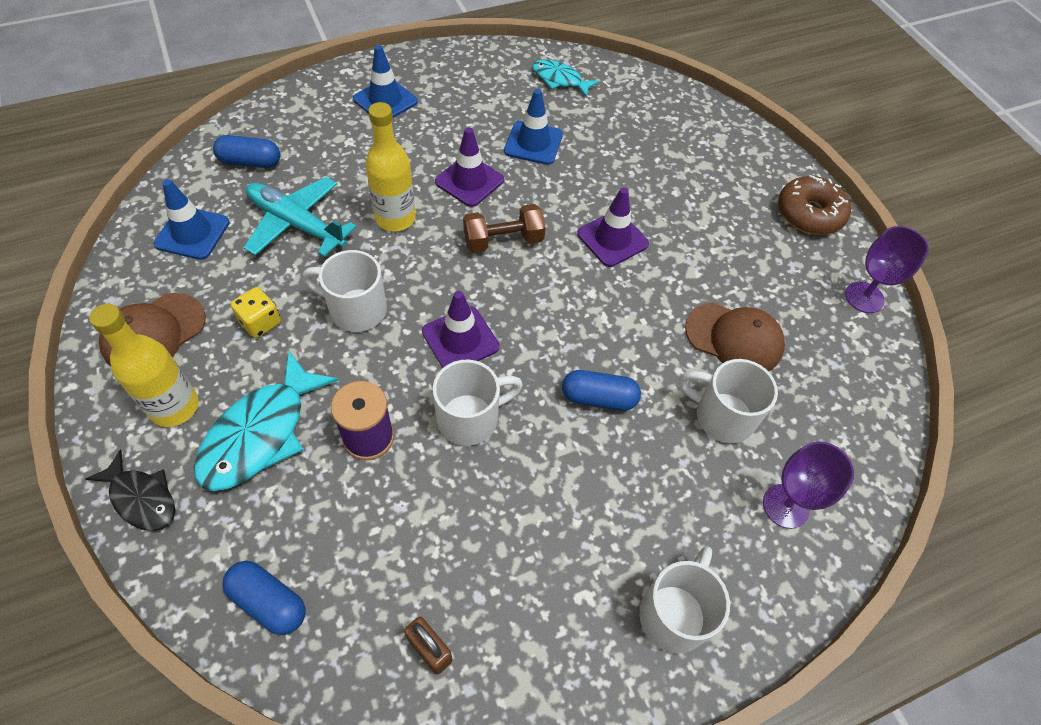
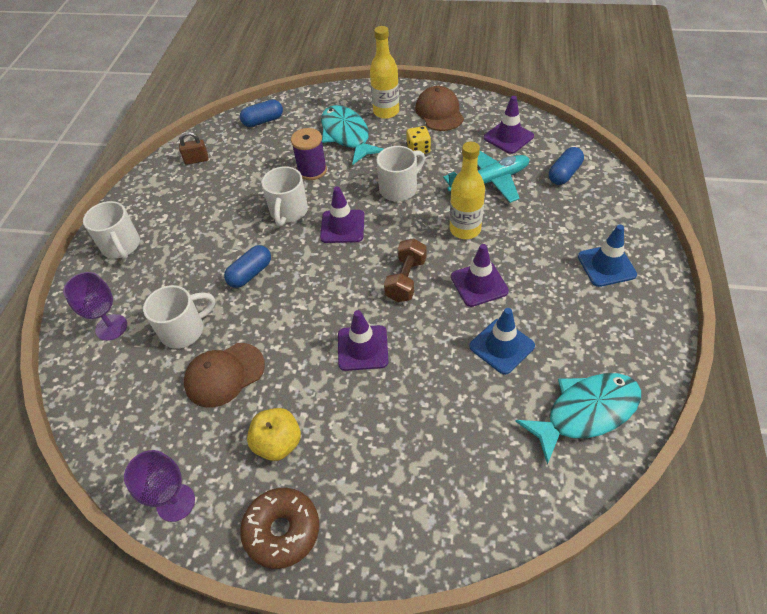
camera: 130 degrees right, 5 degrees down
black fish [86,450,175,531] -> none
blue traffic cone [154,179,230,260] -> purple traffic cone [484,96,534,154]
turquoise fish [532,59,599,97] -> turquoise fish [515,373,641,465], size x1.66
none -> yellow apple [247,408,301,461]

